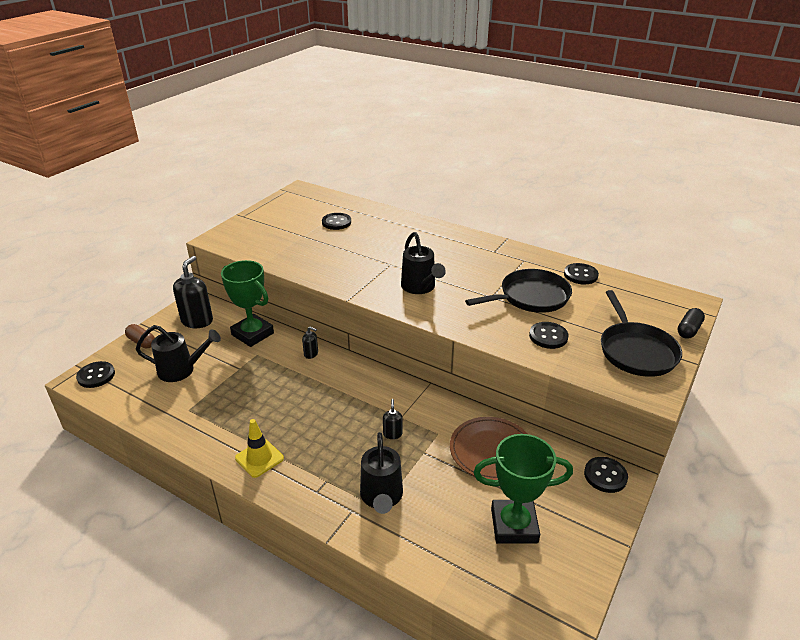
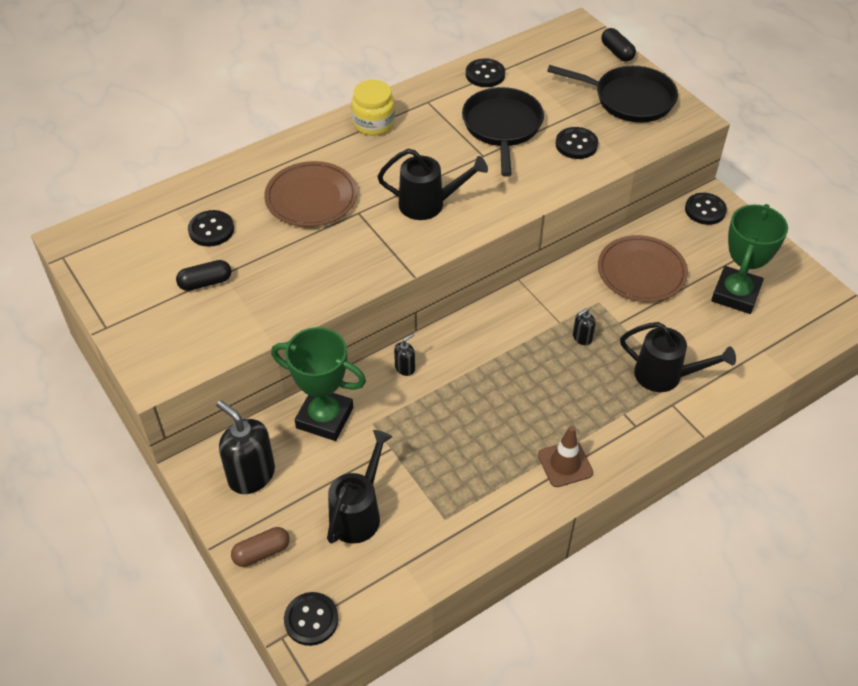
camera: 65 degrees left, 15 degrees up
green trophy [221,260,274,347] -> green trophy turned 45 degrees clockwise [271,327,366,441]
yellow traffic cone [235,419,284,478] -> brown traffic cone [538,426,593,487]
black soap dispenser [383,399,403,439] -> black soap dispenser turned 60 degrees counterclockwise [573,308,596,345]
none -> black capsule [176,260,231,291]
none -> brown plate [264,161,358,227]
none -> yellow jar [351,80,395,136]

